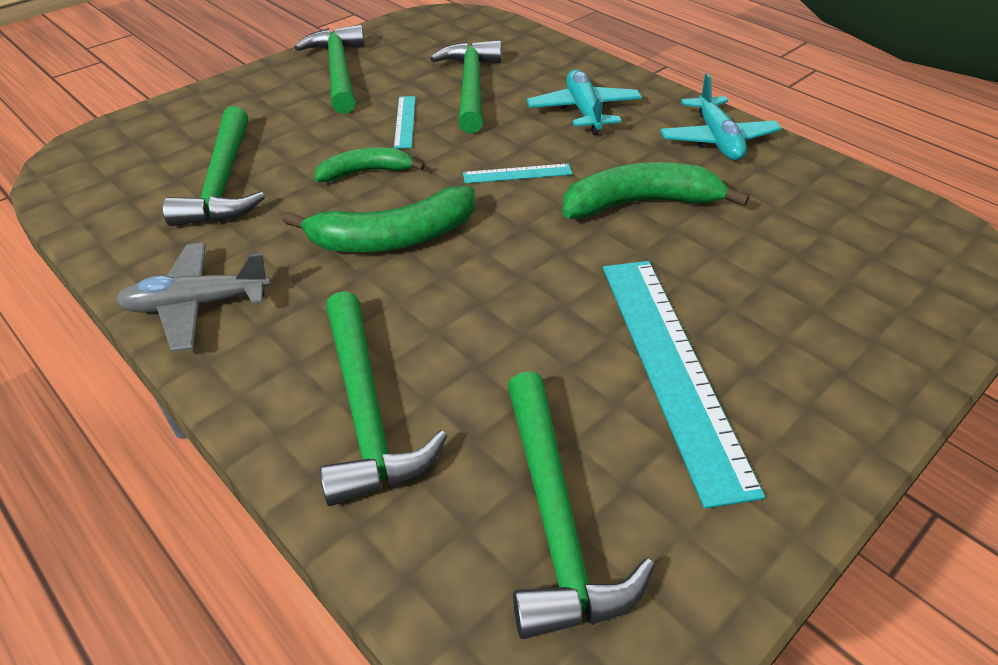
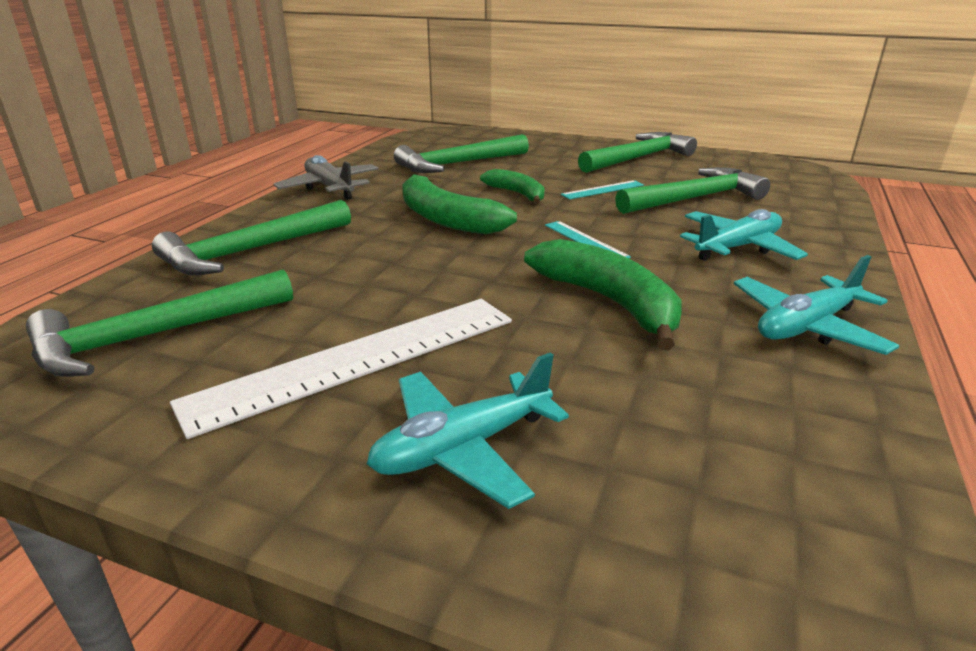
camera: 65 degrees right, 15 degrees down
turquoise ruler [603,261,765,509] -> white ruler [170,299,512,439]
none -> turquoise plane [367,352,569,509]

